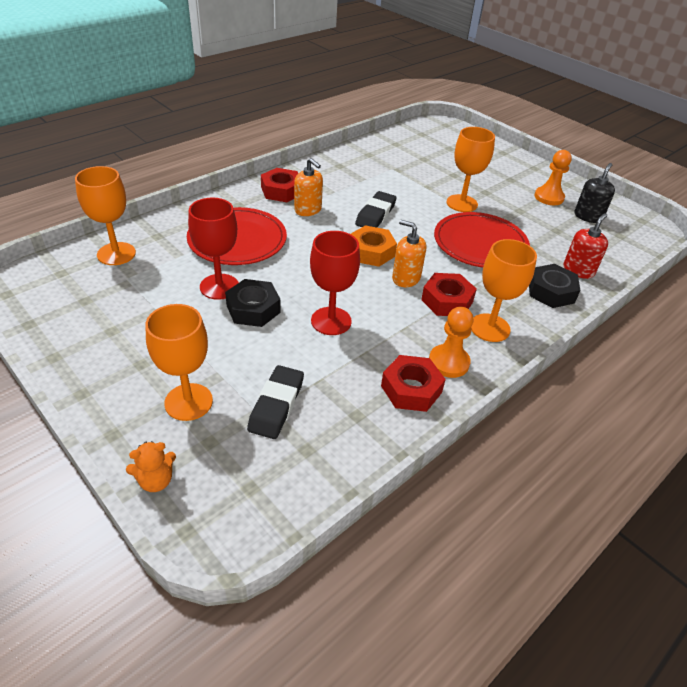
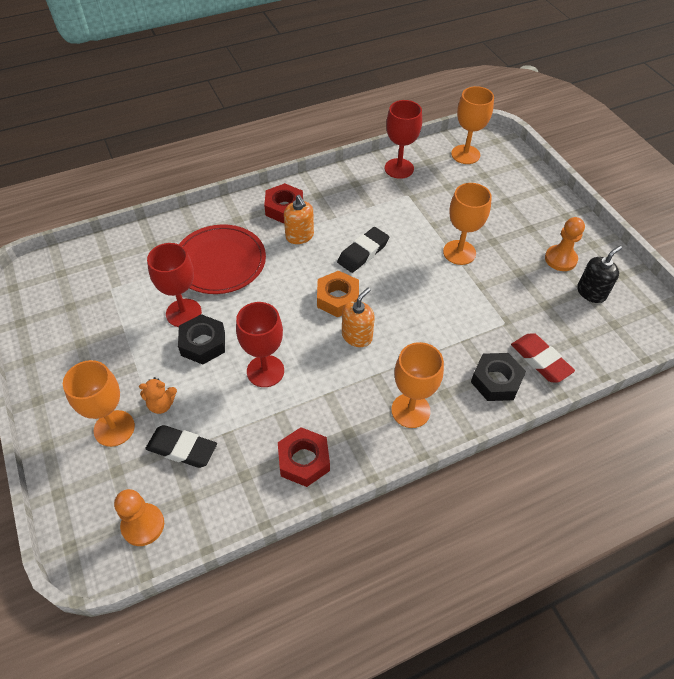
camera: 20 degrees right, 10 degrees up
orange goblet [75,166,136,265] -> orange goblet moved to [451,86,494,164]
orange teddy bear [126,441,176,492] -> orange teddy bear moved to [139,377,177,414]
black eraser [247,365,304,439] -> black eraser turned 75 degrees clockwise [145,425,217,468]
orange soap dispenser [392,220,426,287] -> orange soap dispenser turned 75 degrees clockwise [342,288,375,347]
red nut [421,273,477,316] -> none
orange pawn [429,307,473,378] -> orange pawn moved to [114,489,164,546]
red plate [434,212,530,268] -> none
red soap dispenser [564,213,608,279] -> red eraser [511,333,575,383]
none -> red goblet [385,100,422,179]

